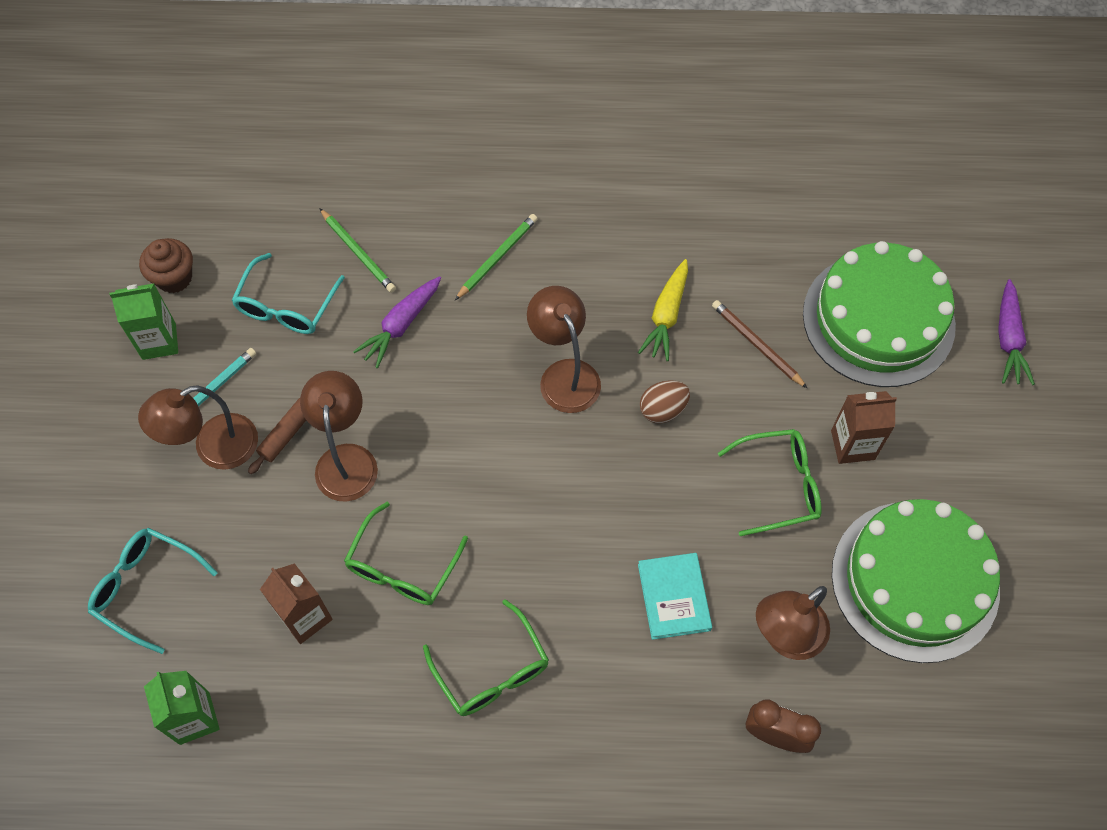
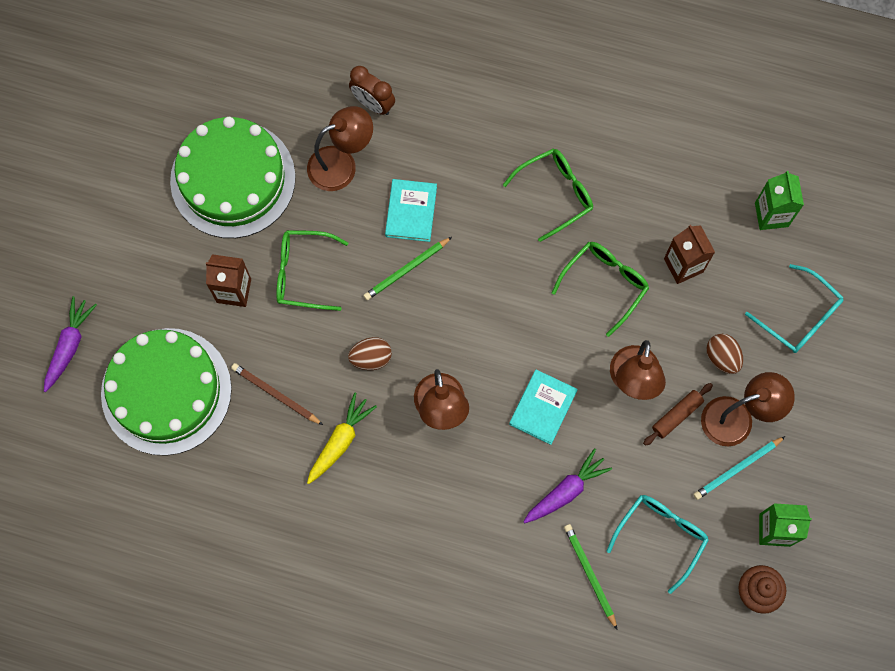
camera: 165 degrees left, 10 degrees up
green glasses [423,599,549,716] -> green glasses turned 75 degrees clockwise [503,148,593,242]
green pencil [455,214,537,300] -> green pencil moved to [363,237,452,300]
brown pencil [712,300,807,388] -> brown pencil turned 150 degrees clockwise [231,363,323,425]
none -> turquoise book [509,370,578,445]
none -> brown egg [706,334,743,374]

